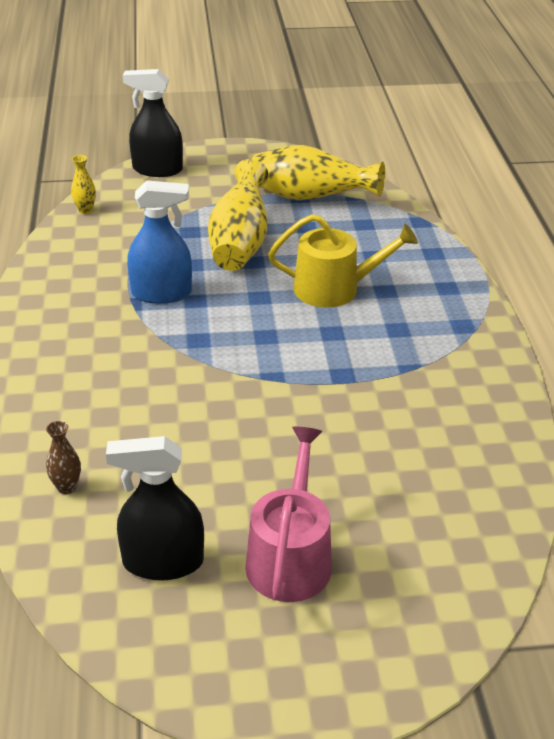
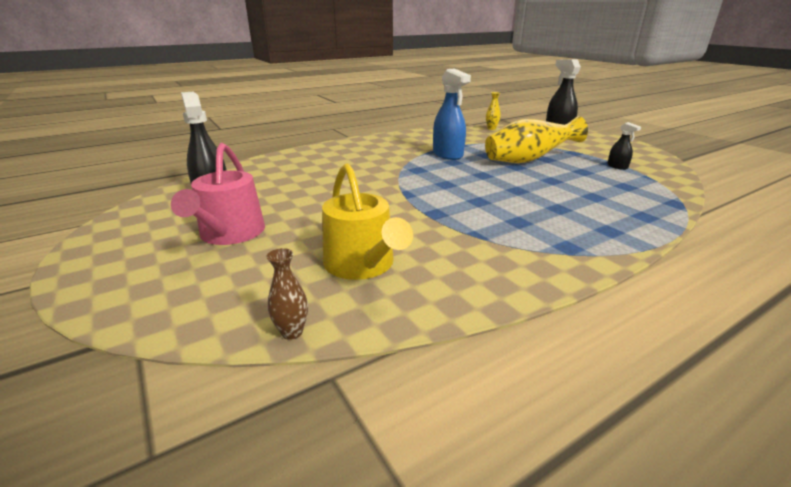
camera: 65 degrees right, 10 degrees down
brown vase [46,421,81,494] -> brown vase moved to [266,248,308,340]
pink watering can [245,427,332,602] -> pink watering can turned 105 degrees clockwise [171,143,265,245]
yellow vase [252,145,385,200] -> black spray bottle [607,122,641,170]
yellow watering can [268,214,418,308] -> yellow watering can moved to [322,163,413,280]

